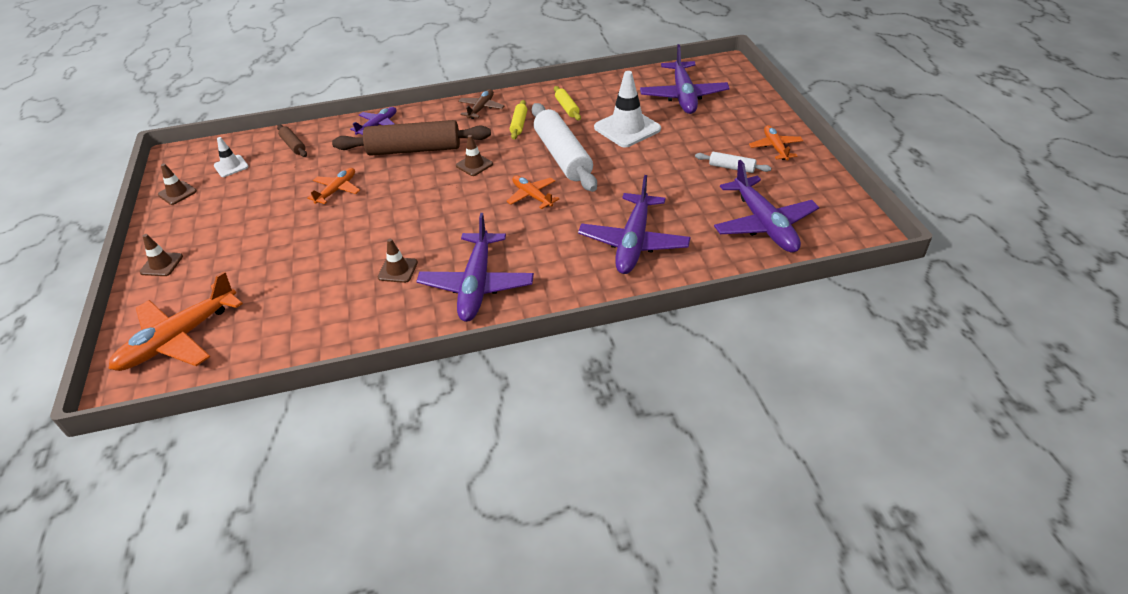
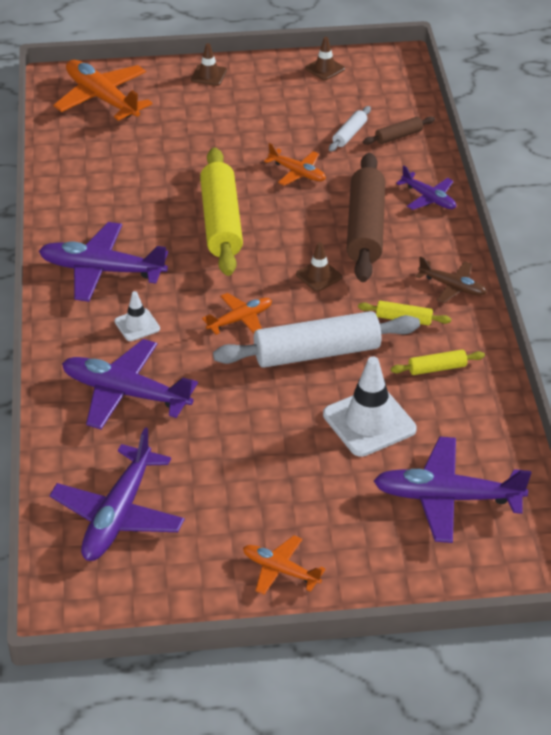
camera: 95 degrees right, 0 degrees up
white traffic cone [214,137,249,177] -> white traffic cone moved to [114,291,160,341]
brown traffic cone [378,239,418,283] -> none
white rolling pin [695,152,771,173] -> white rolling pin moved to [329,106,371,152]
purple plane [714,160,819,253] -> purple plane turned 60 degrees counterclockwise [49,427,185,561]
orange plane [749,125,803,160] -> orange plane turned 150 degrees counterclockwise [243,535,326,595]
none -> yellow rolling pin [200,147,243,276]

